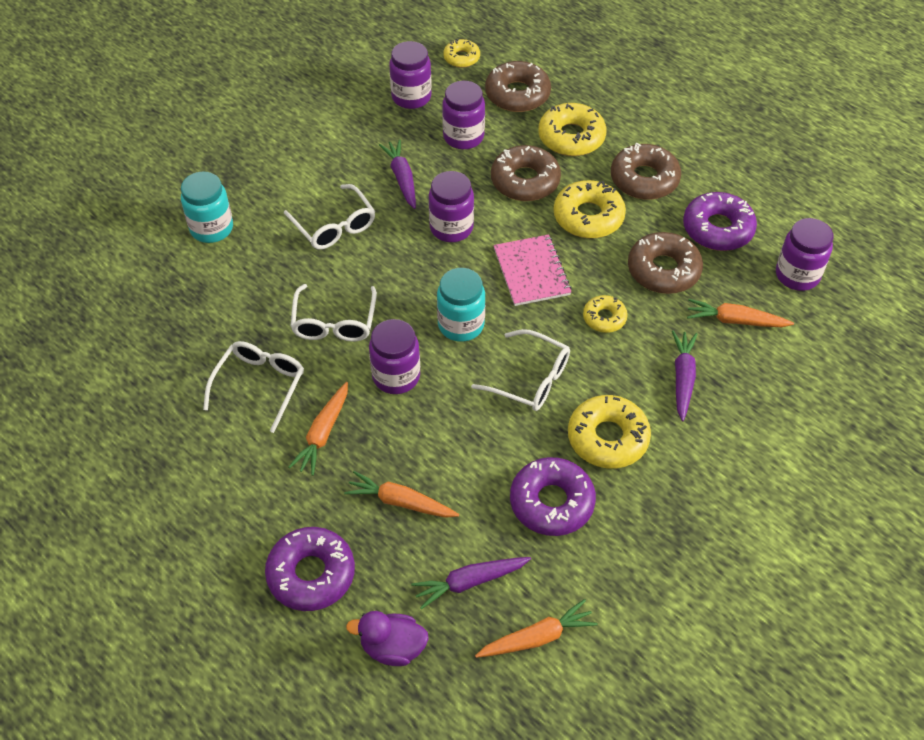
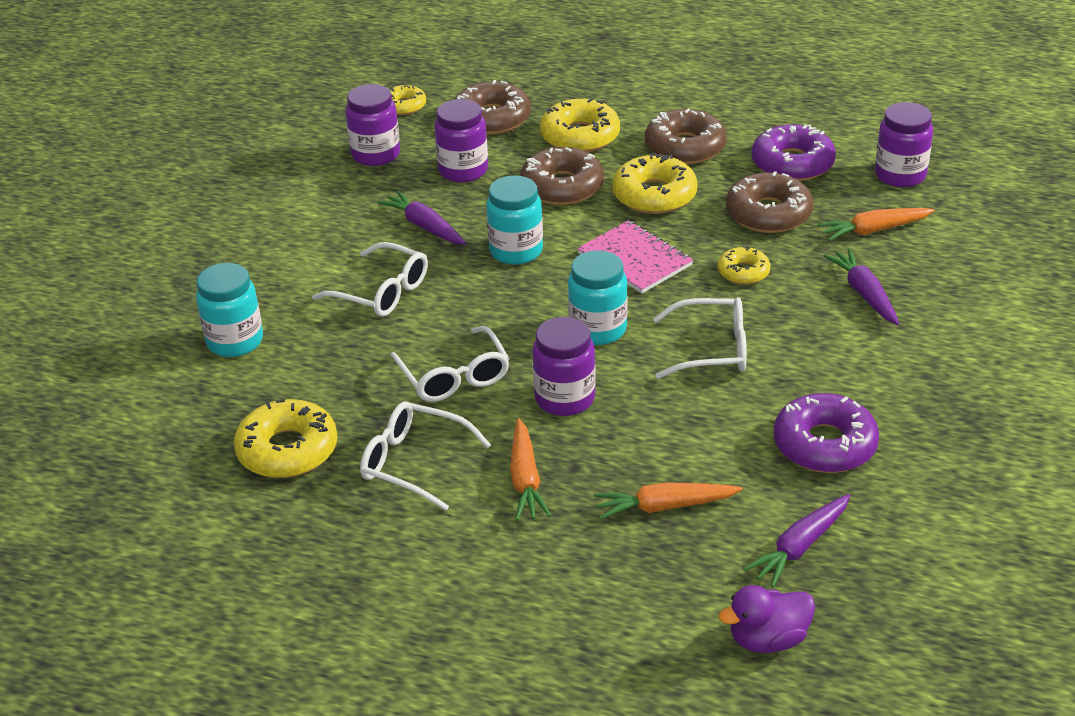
camera: 25 degrees left, 15 degrees down
white glasses [203,341,304,433] -> white glasses turned 60 degrees counterclockwise [360,402,491,511]
purple donut [265,527,355,611] -> none
purple jar [429,171,474,242] -> turquoise jar [486,175,543,265]
orange carrot [475,599,598,658] -> none
yellow donut [568,395,651,469] -> yellow donut moved to [234,399,337,478]

